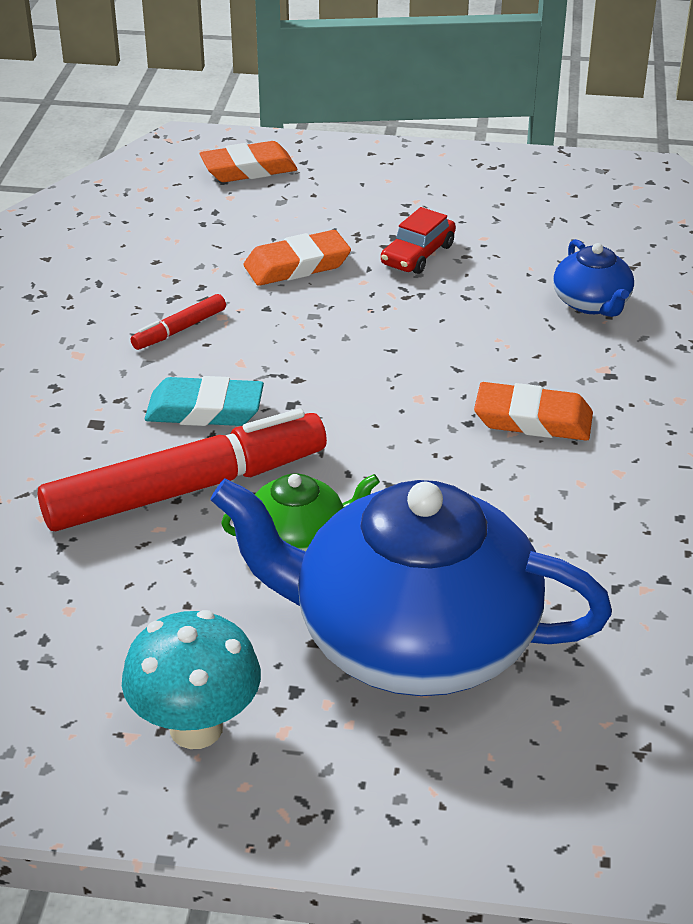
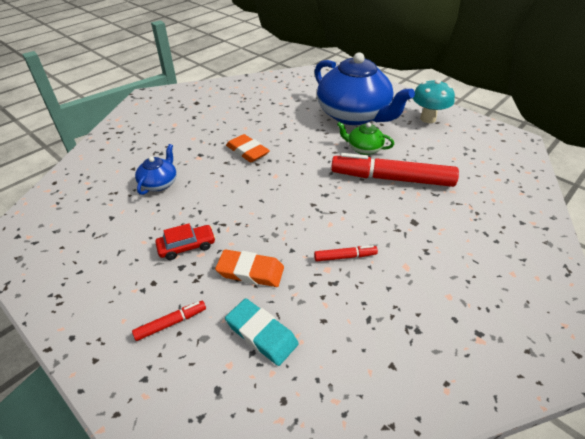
camera: 145 degrees left, 5 degrees up
turquoise eraser [145,376,264,426] -> turquoise eraser moved to [225,298,298,366]
orange eraser [199,141,298,182] -> none
none -> red marker [132,301,206,341]

